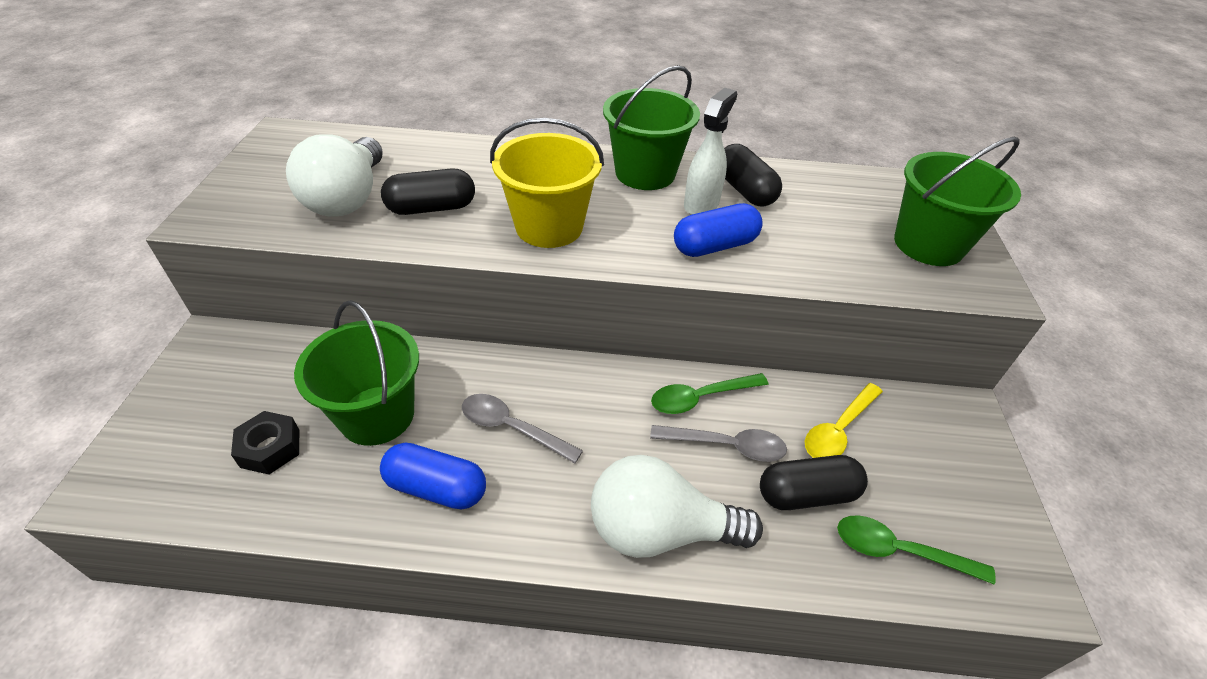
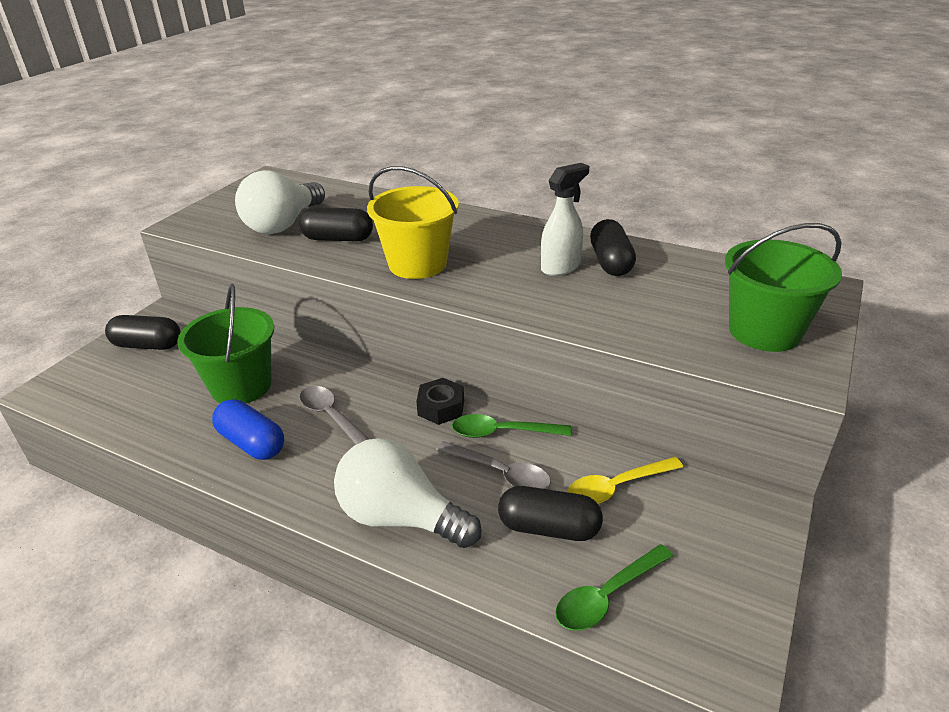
camera: 25 degrees right, 10 degrees down
black nut [231,411,299,474] -> black nut moved to [416,378,464,425]
green bucket [603,65,700,190] -> none
blue capsule [674,203,763,257] -> none
green spoon [837,515,996,584] -> green spoon turned 75 degrees counterclockwise [555,544,673,631]
none -> black capsule [105,315,181,350]

